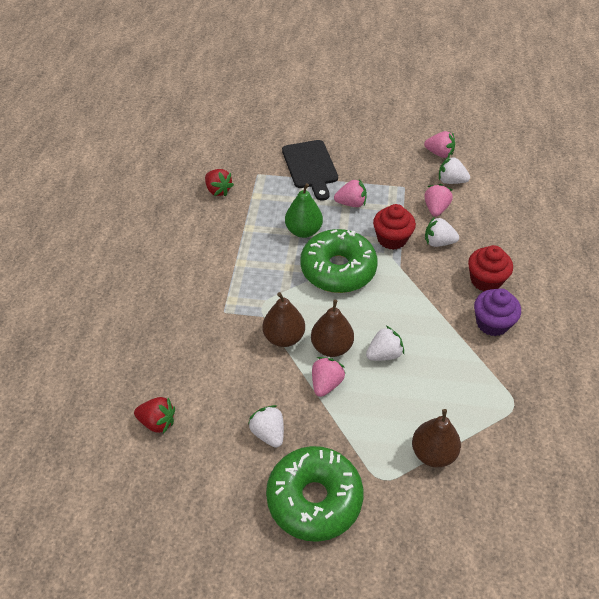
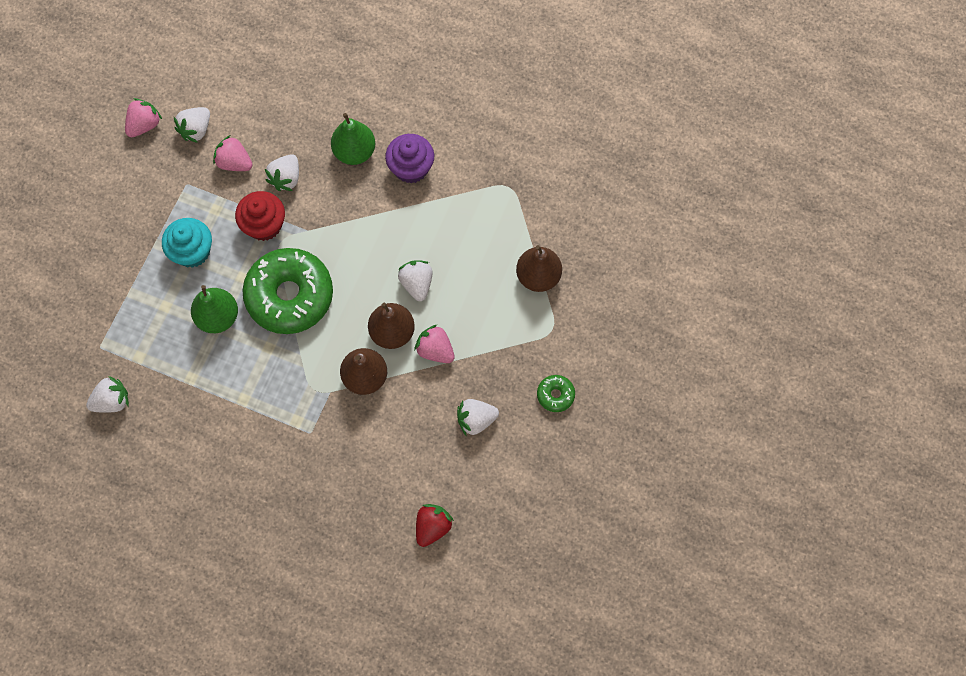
camera: 75 degrees left, 20 degrees up
red strawberry [205,169,234,196] -> white strawberry [86,376,129,413]
green donut [266,446,363,542] -> green donut [537,375,575,412], size x0.42
black cutting board [282,140,338,201] -> none
pink strawberry [334,179,367,207] -> turquoise cupcake [162,218,212,268]
red cupcake [468,245,513,292] -> green pear [331,113,375,165]

